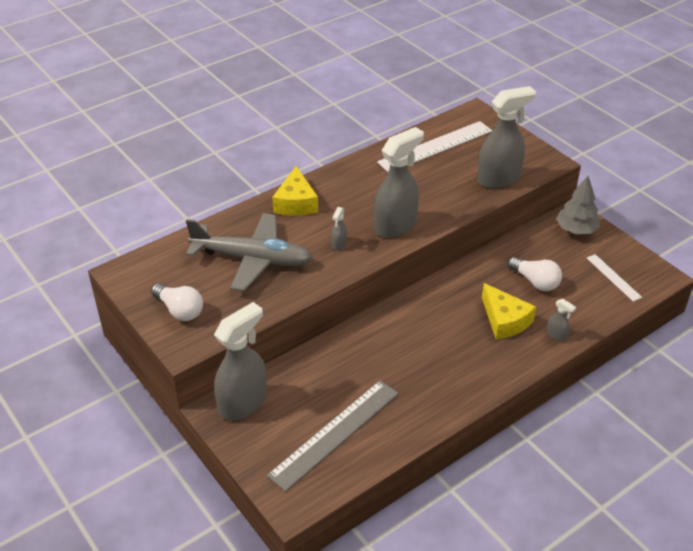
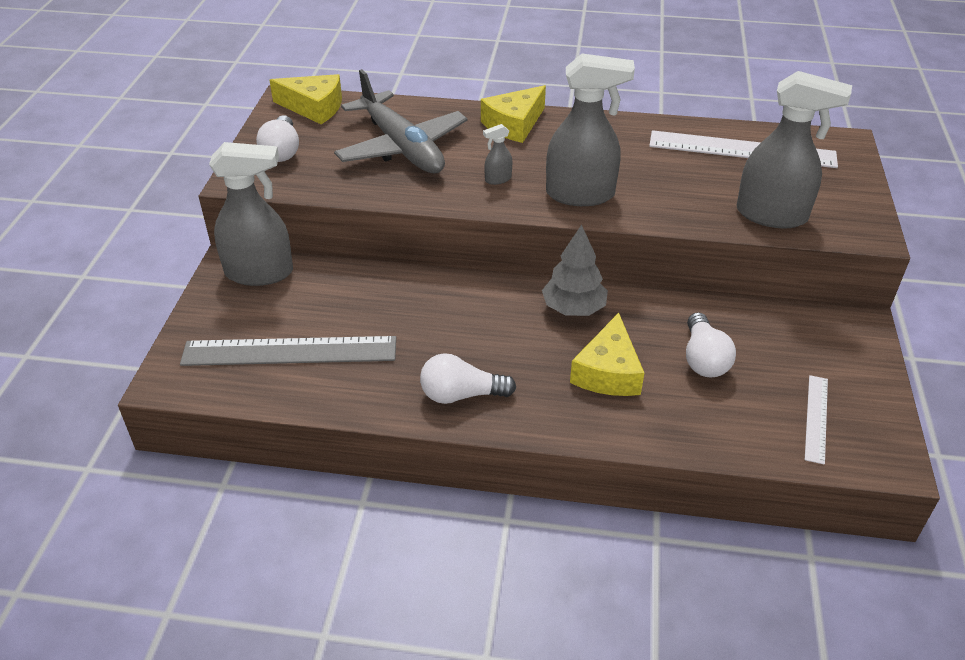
camera: 45 degrees right, 0 degrees up
grey spray bottle [547,299,576,341] -> none
grey tree [556,176,600,234] -> grey tree moved to [542,225,608,316]
none -> yellow cheese [269,74,342,124]
none -> white light bulb [420,353,516,404]

